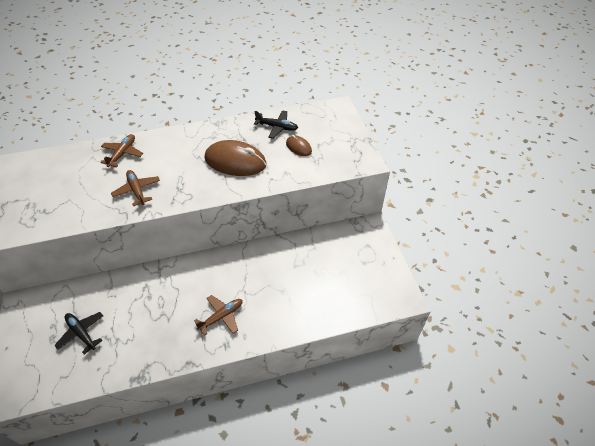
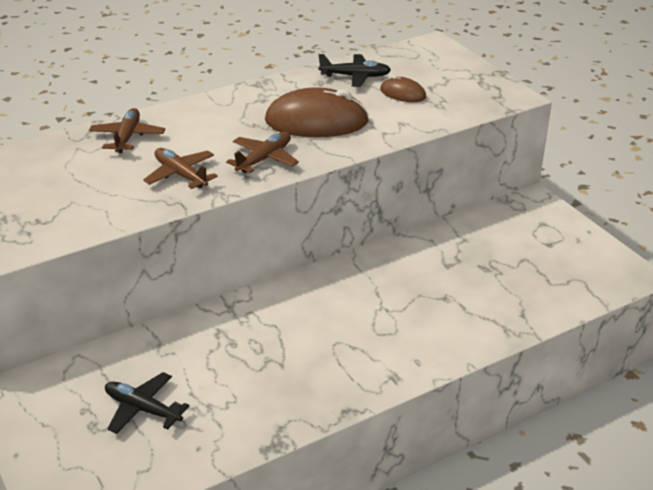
camera: 15 degrees left, 15 degrees down
brown plane [194,295,243,336] -> brown plane moved to [226,132,299,173]

